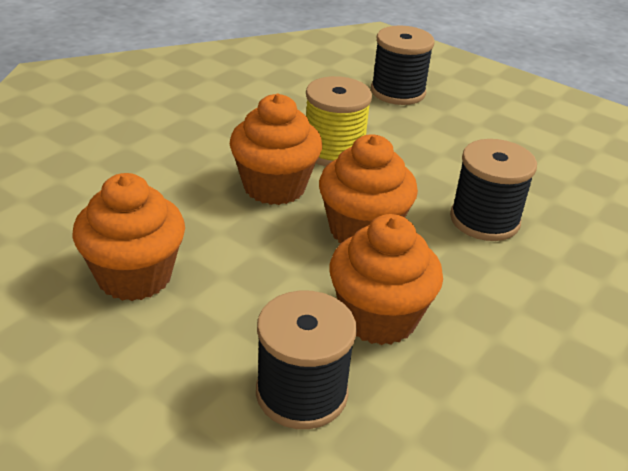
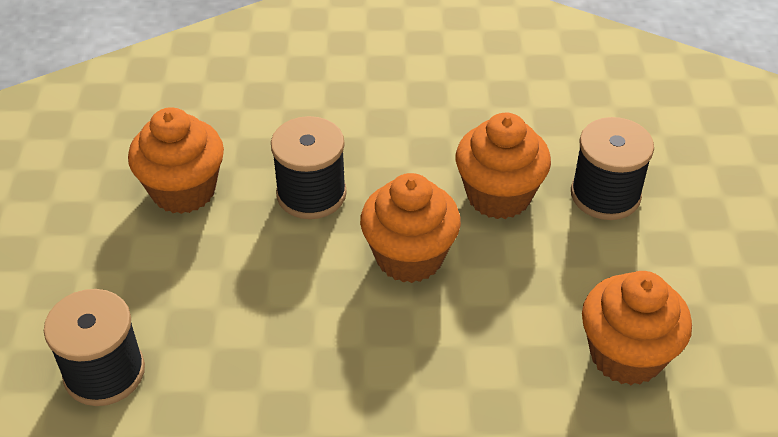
camera: 125 degrees left, 10 degrees up
orange cupcake [230,94,322,205] -> orange cupcake moved to [128,107,224,214]
yellow spool [306,76,372,166] -> none

